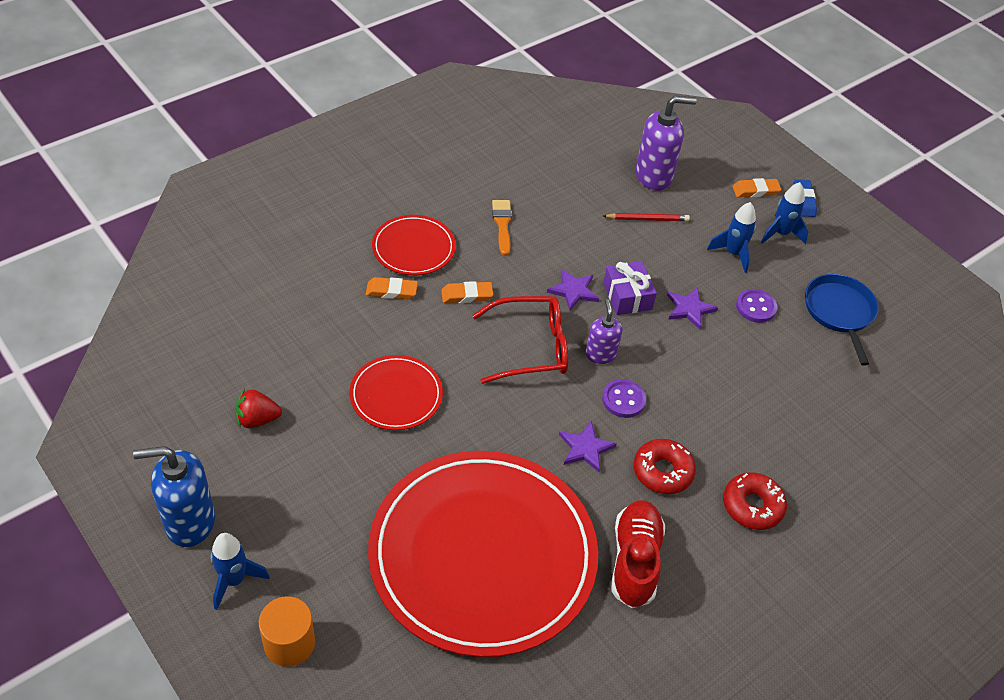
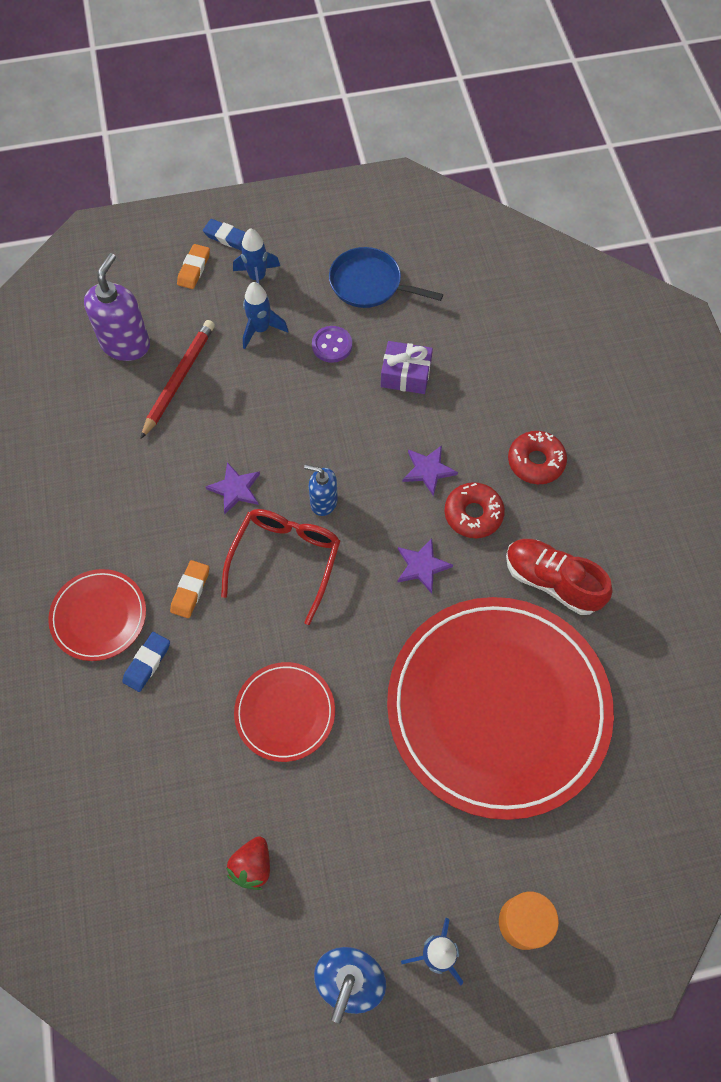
camera: 60 degrees left, 15 degrees up
orange eraser [366,277,418,299] -> blue eraser [122,632,170,692]
orange brush [492,200,512,256] -> none
purple soap dispenser [586,299,623,364] -> blue soap dispenser [304,464,338,516]
purple button [602,379,646,418] -> none
red pencil [603,213,690,221] -> red pencil [140,320,215,439], size x1.57
purple gift [603,261,657,315] -> purple gift moved to [381,341,433,394]
purple star [667,287,718,329] -> purple star moved to [403,445,458,496]

